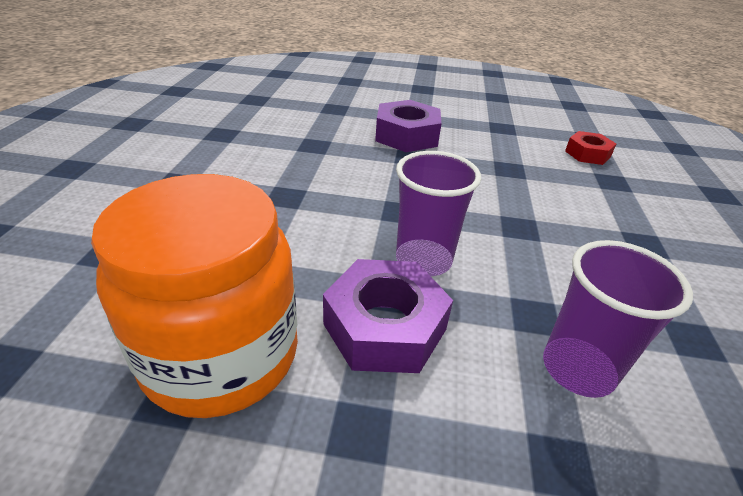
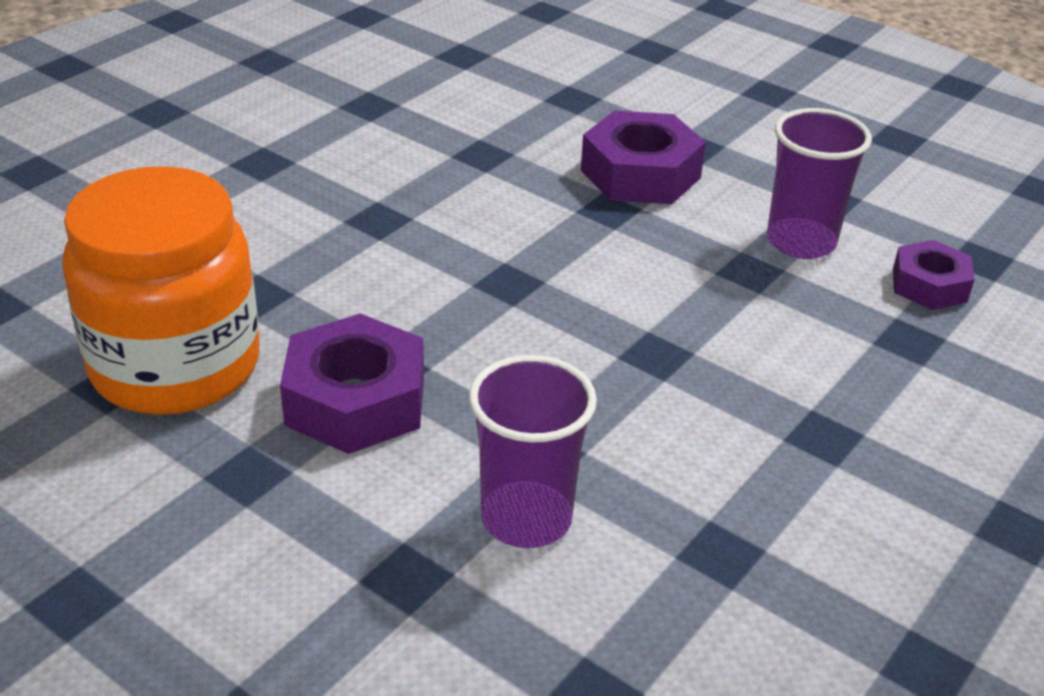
camera: 30 degrees right, 0 degrees up
purple cup [396,151,481,276] -> purple cup moved to [767,108,872,259]
red nut [565,131,616,165] -> purple nut [893,240,975,310]

